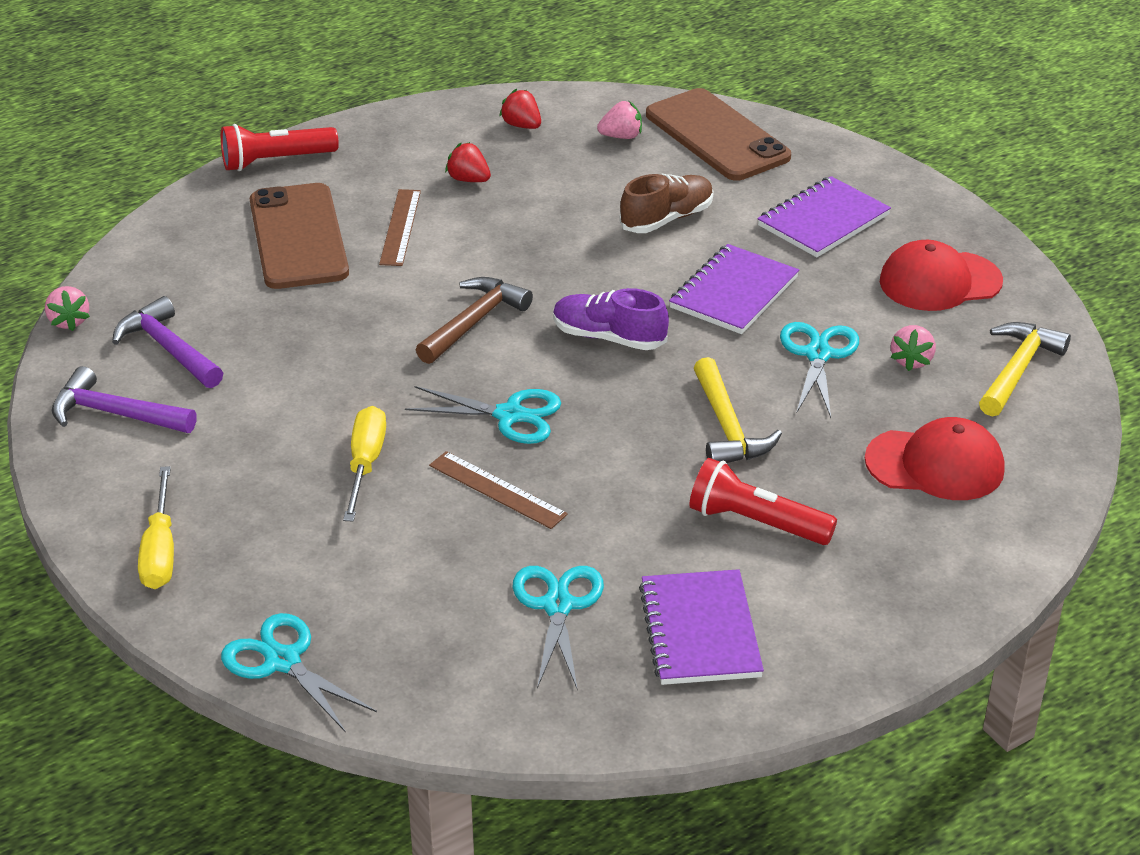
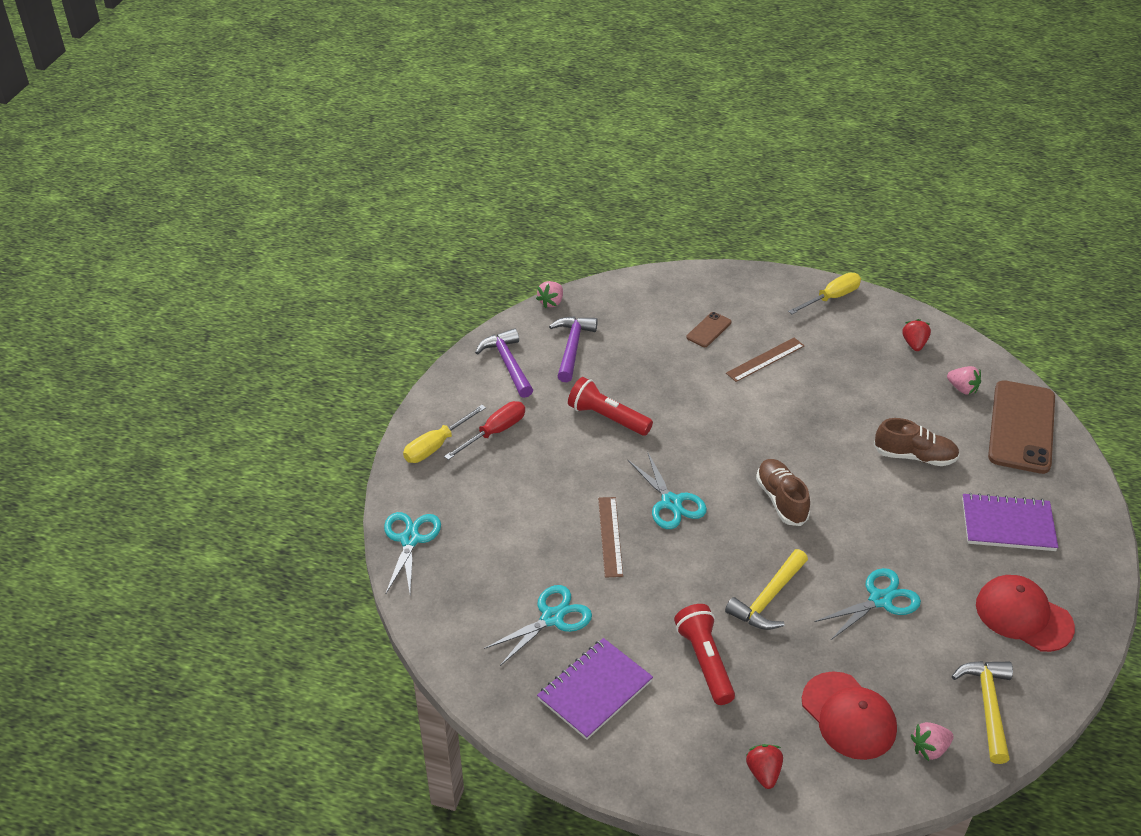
camera: 50 degrees right, 5 degrees up
red flashlight [221,124,339,171] -> red flashlight moved to [568,377,653,436]
brown phone [250,183,349,289] -> brown phone [686,312,731,347], size x0.45
yellow screwdriver [343,406,386,521] -> yellow screwdriver moved to [788,273,861,314]
brown hammer [416,277,533,364] -> none
red strawberry [445,142,491,182] -> red strawberry moved to [746,744,783,789]
purple shoe [553,288,669,350] -> brown shoe [756,459,810,526]
purple notebook [669,244,799,334] -> none
pink strawberry [891,325,936,371] -> pink strawberry moved to [911,722,954,761]
yellow hammer [979,322,1071,417] -> yellow hammer turned 75 degrees counterclockwise [952,661,1013,764]
none -> red screwdriver [444,401,525,460]

